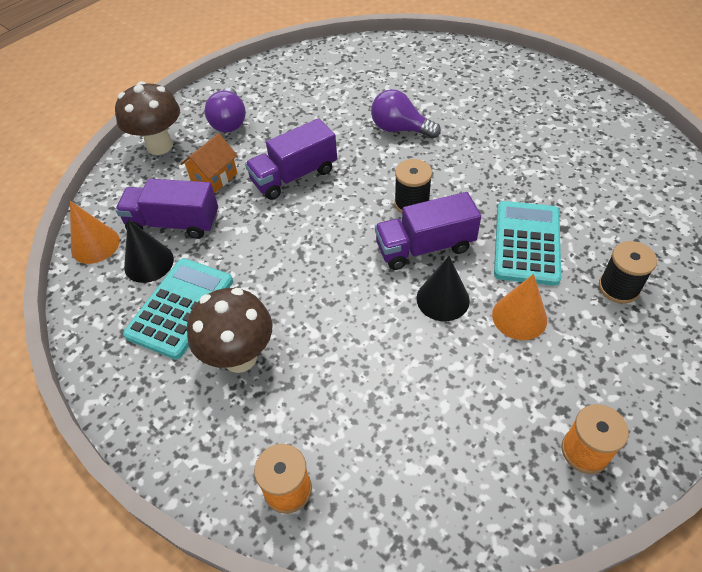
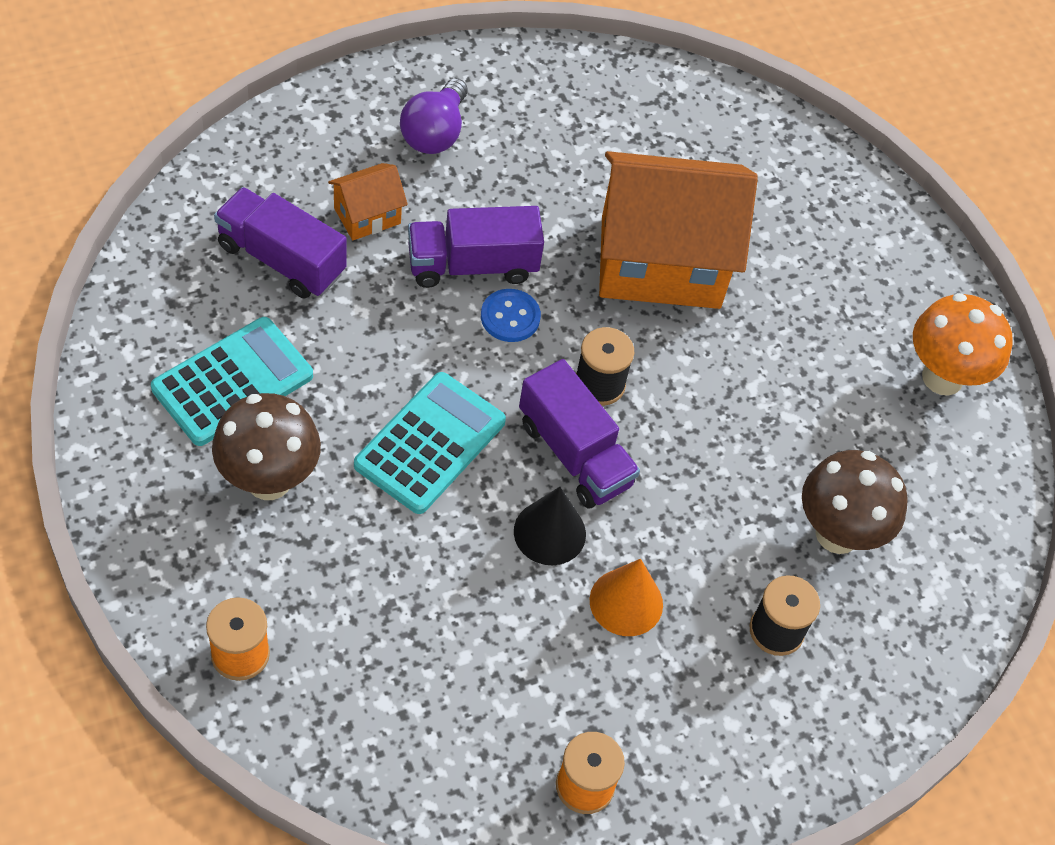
camera: 15 degrees right, 5 degrees up
orange cone [70,201,120,264] -> none
brown mushroom [115,81,180,155] -> brown mushroom moved to [802,450,908,554]
black cone [124,220,174,283] -> none
purple light bulb [371,89,441,138] -> orange house [599,151,758,309]
purple truck [375,192,481,270] -> purple truck turned 135 degrees counterclockwise [519,359,640,508]
turquoise calculator [494,201,561,286] -> turquoise calculator moved to [354,372,506,514]
none -> blue button [481,289,541,342]
none -> orange mushroom [913,293,1013,396]

